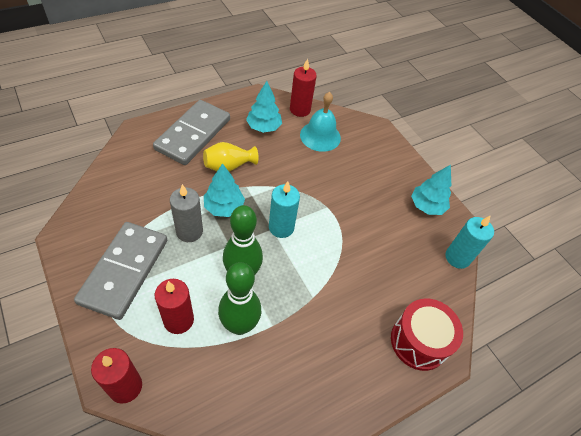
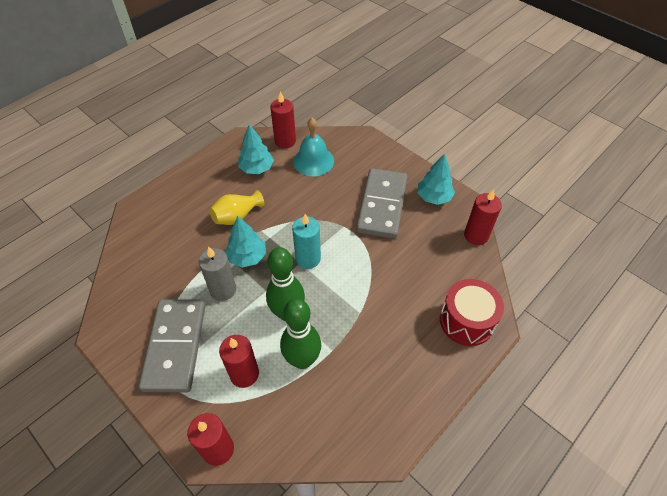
camera: 10 degrees left, 0 degrees up
grey domino [153,100,230,165] -> grey domino moved to [356,168,408,239]
turquoise candle [445,215,494,269] -> red candle [464,189,502,245]

